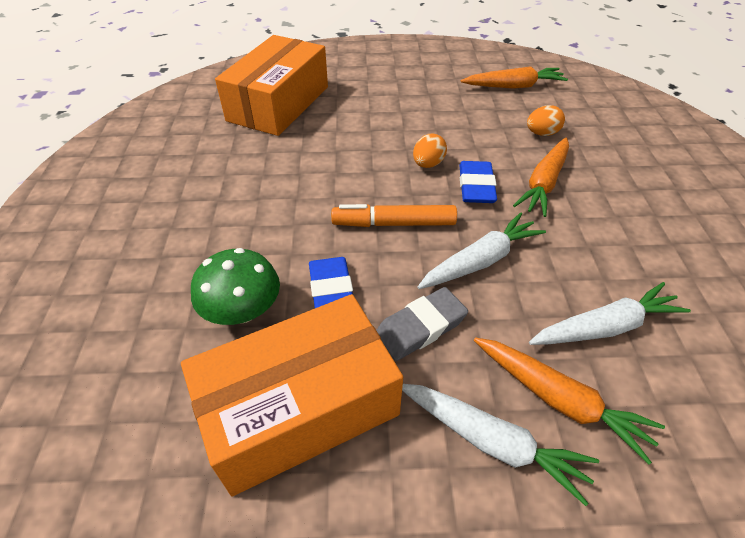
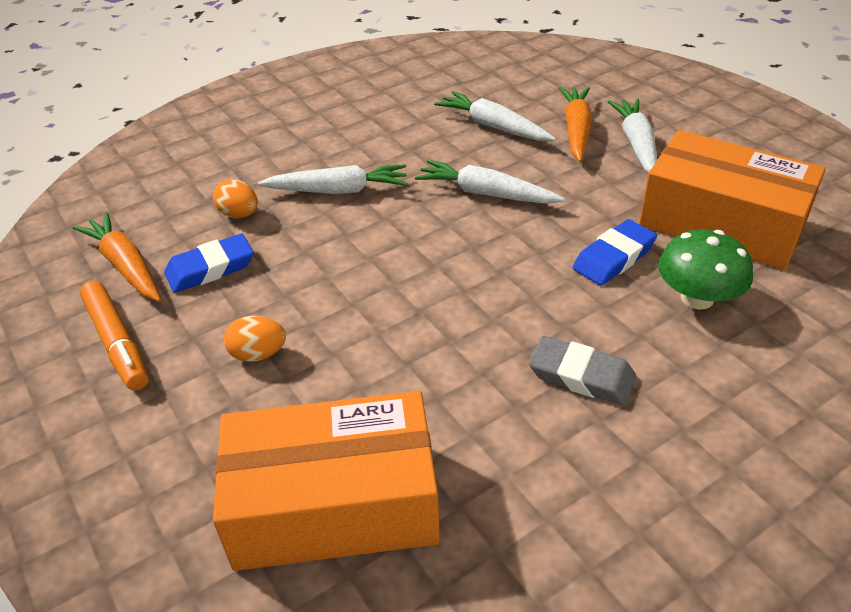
camera: 120 degrees left, 5 degrees down
orange marker [331,204,457,227] -> orange marker moved to [80,281,149,390]
grey eraser [376,287,468,361] -> grey eraser moved to [529,336,636,405]
orange egg [413,133,447,168] -> orange egg moved to [224,315,286,362]
blue eraser [459,161,497,203] -> blue eraser moved to [164,234,254,293]
orange carrot [513,137,569,217] -> white carrot [258,164,408,194]

